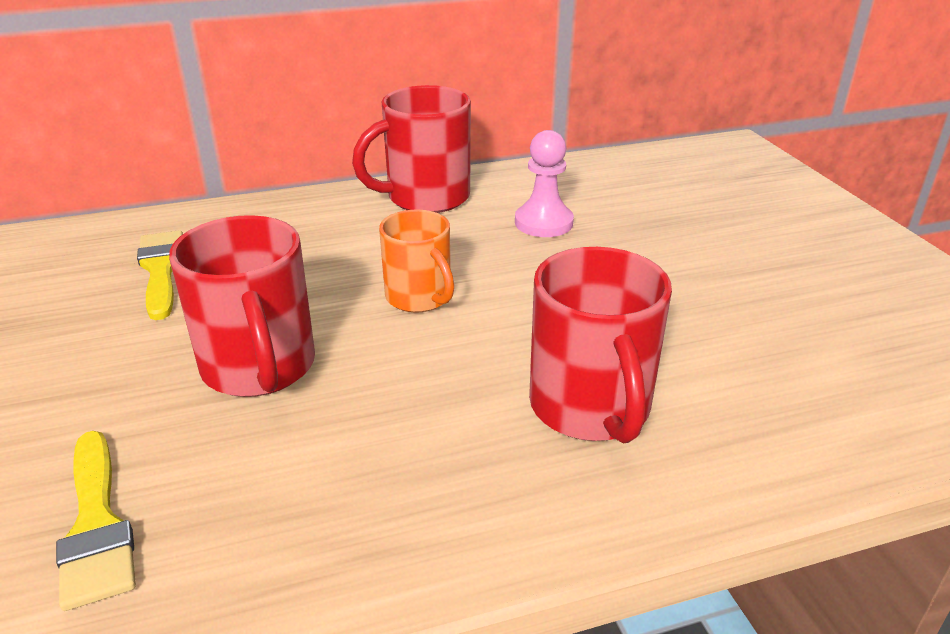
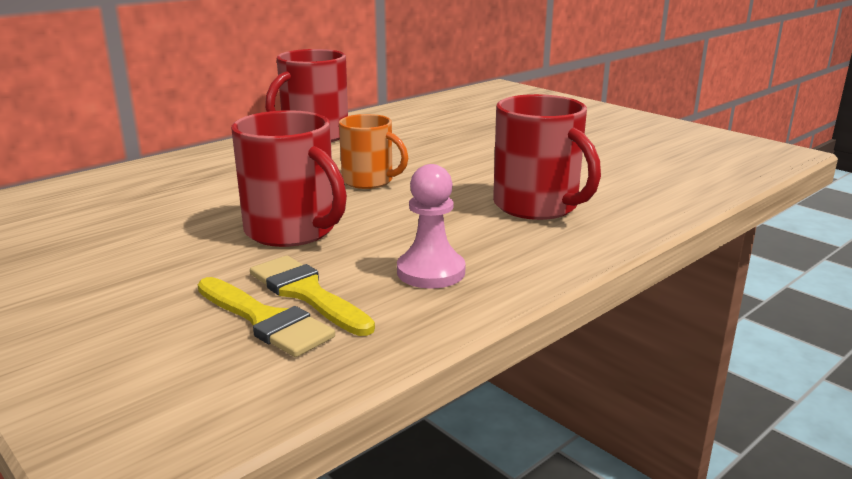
camera: 25 degrees left, 10 degrees down
yellow brush [137,230,183,320] -> yellow brush moved to [250,255,375,336]
pink pawn [515,130,574,237] -> pink pawn moved to [397,164,466,289]

